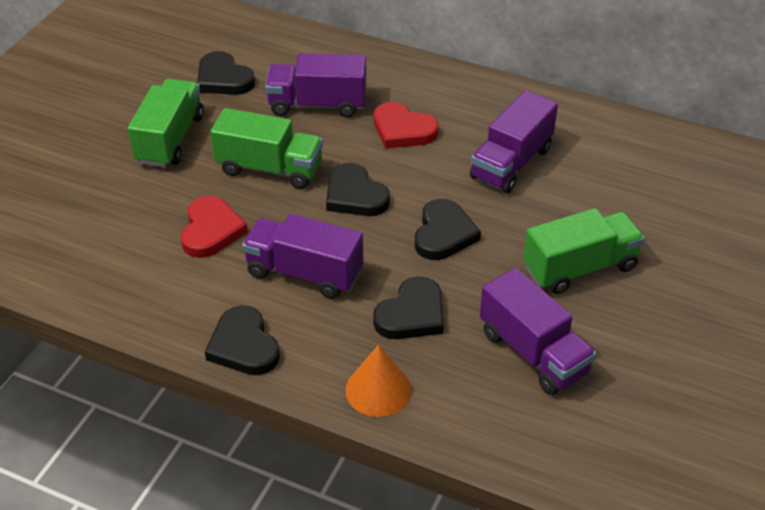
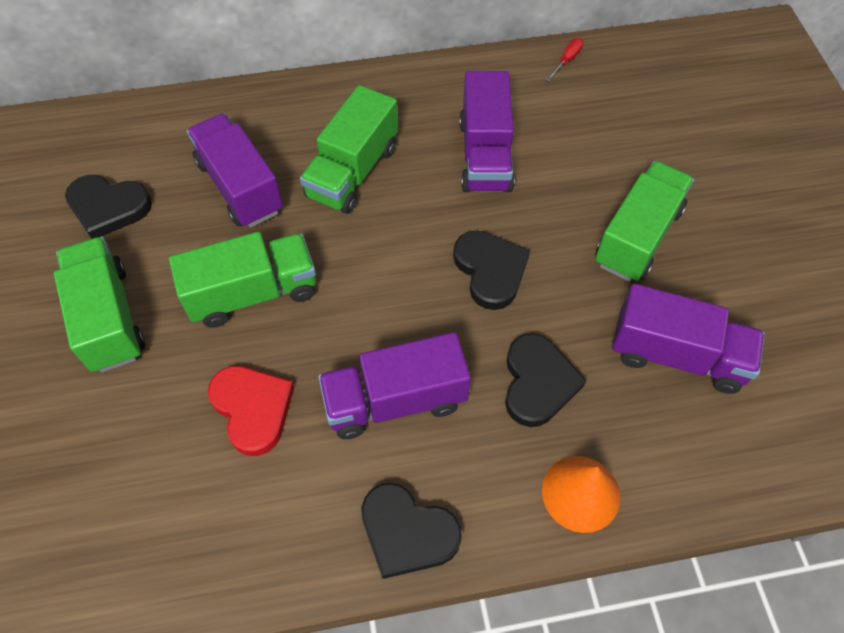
camera: 35 degrees left, 15 degrees up
purple truck [265,53,366,118] -> purple truck turned 90 degrees clockwise [187,114,283,228]
black heart [326,163,390,216] -> none
red heart [374,102,439,149] -> green truck [300,85,398,214]
none -> red screwdriver [546,38,583,81]

